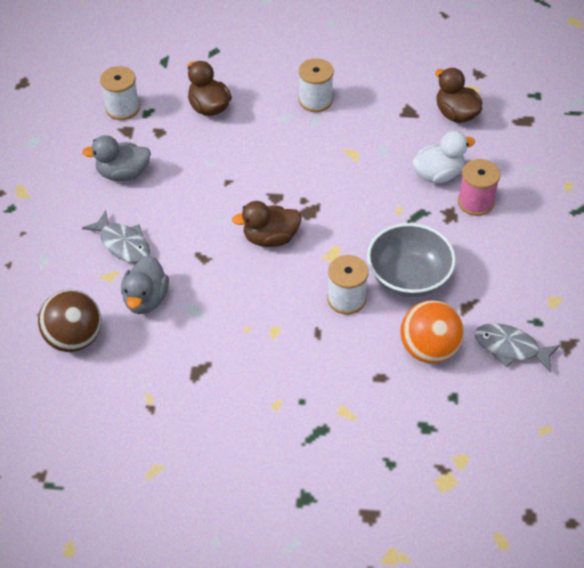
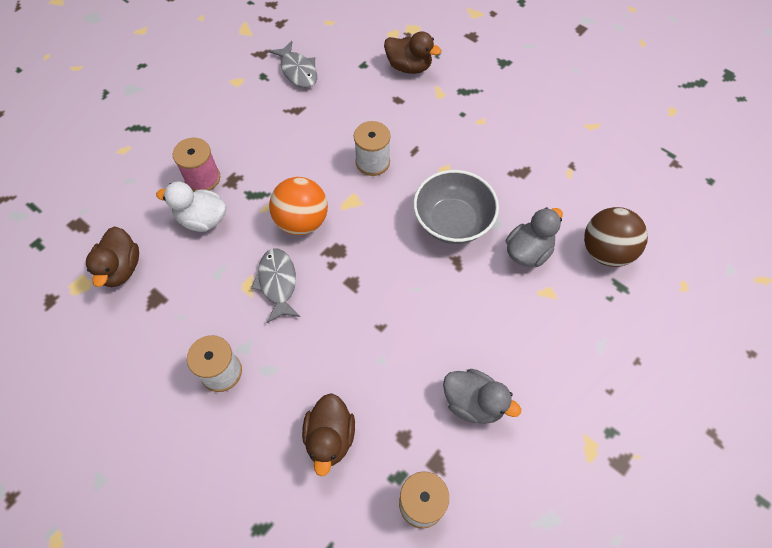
camera: 145 degrees left, 10 degrees up
grey fish [82,210,150,263] -> grey fish moved to [251,248,300,323]
brown duck [232,201,302,247] -> brown duck moved to [384,31,441,74]
grey bowl [367,223,456,297] -> grey bowl moved to [413,170,499,244]
orange ball [400,300,464,363] -> orange ball moved to [269,177,328,235]

